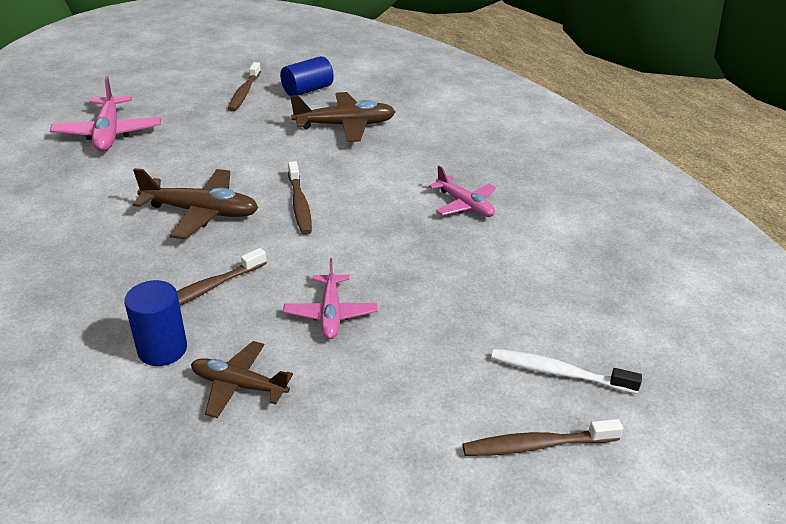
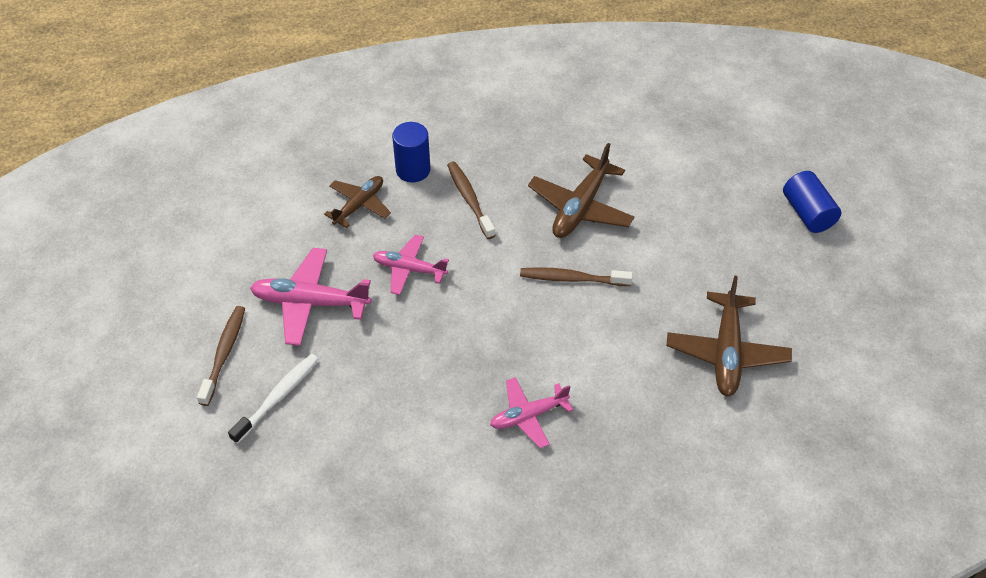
camera: 110 degrees right, 15 degrees up
pink plane [50,76,161,152] -> pink plane moved to [250,248,371,346]
brown toothbrush [228,62,261,111] -> none
blue cylinder [280,56,334,96] -> blue cylinder moved to [783,171,841,233]

